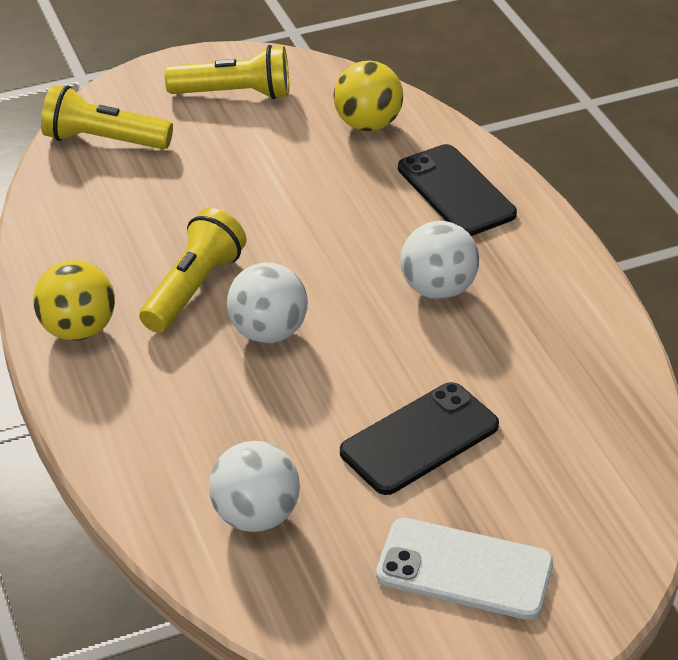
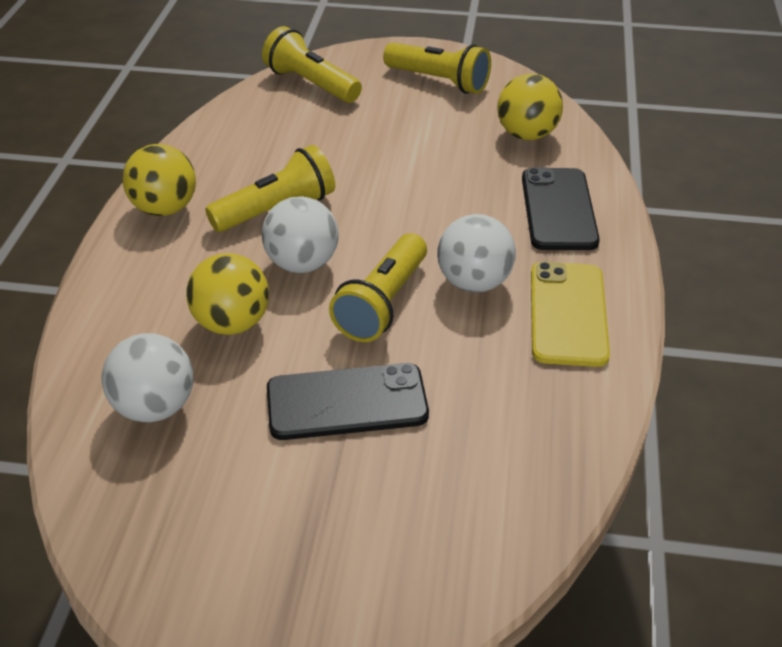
camera: 30 degrees right, 0 degrees up
white phone [376,518,553,620] -> none
none -> yellow ball [186,253,269,335]
none -> yellow flashlight [329,233,427,342]
none -> yellow phone [531,261,610,367]

